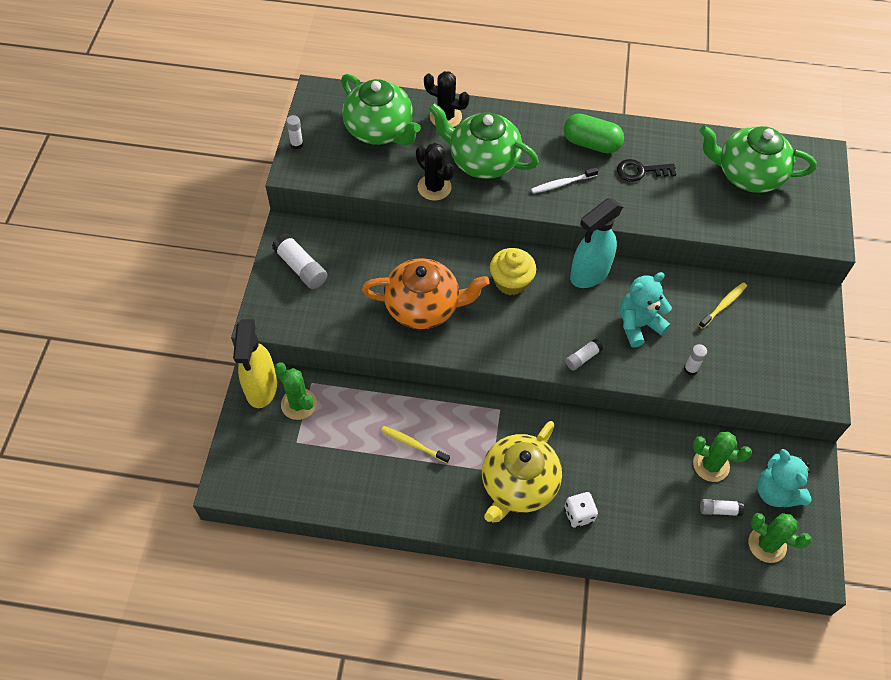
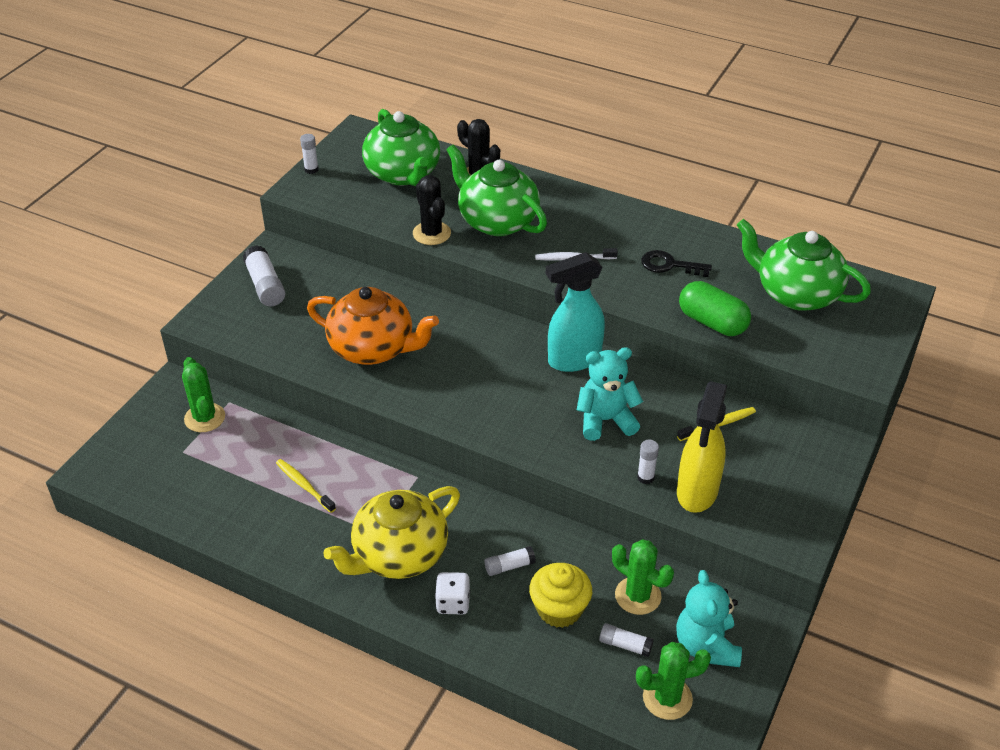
camera: 20 degrees right, 15 degrees down
yellow spray bottle [233,319,277,408] -> yellow spray bottle moved to [677,381,727,513]
yellow cupcake [490,248,536,295] -> yellow cupcake moved to [529,563,592,628]
green capsule [564,114,624,154] -> green capsule moved to [679,281,751,336]
white glue stick [565,339,603,370] -> white glue stick moved to [485,546,536,576]
green cactus [749,513,812,563] -> green cactus turned 60 degrees counterclockwise [636,642,711,720]

